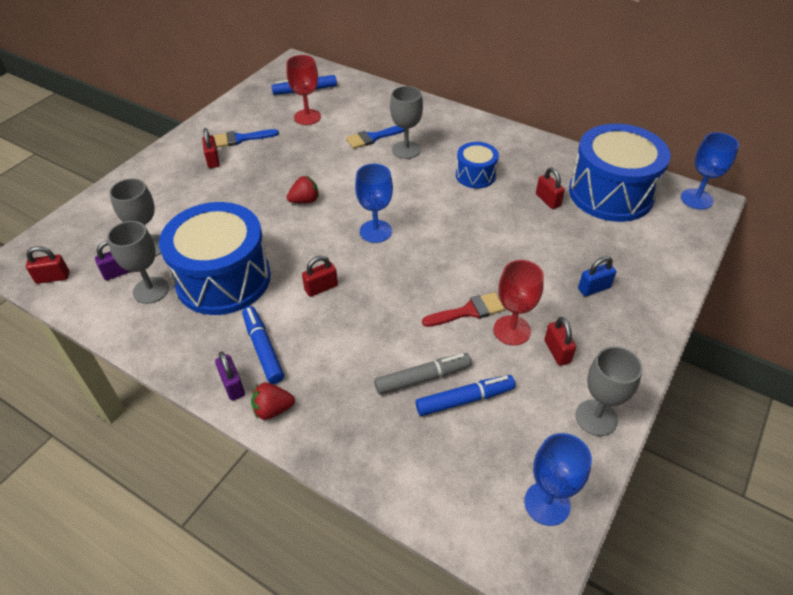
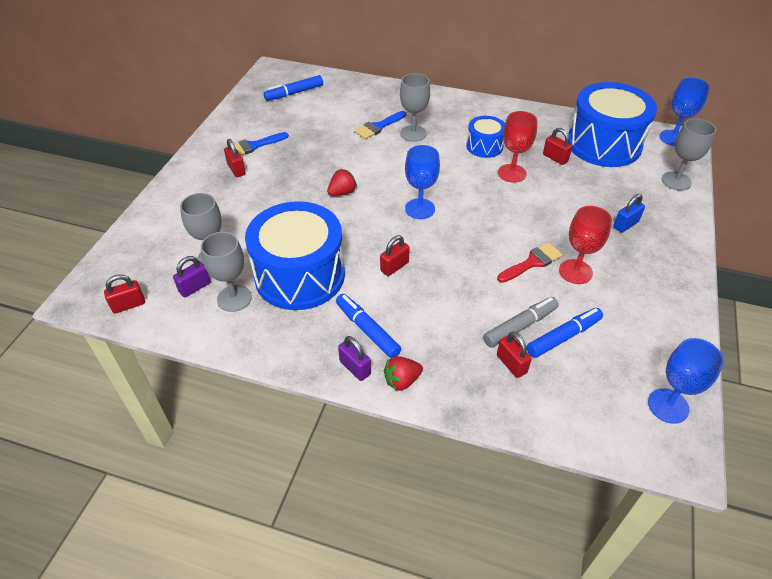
camera: 15 degrees left, 0 degrees up
red goblet [286,55,321,125] -> red goblet moved to [498,111,537,183]
red padlock [544,317,576,366] -> red padlock moved to [497,332,532,378]
grey goblet [576,346,643,436] -> grey goblet moved to [662,118,716,191]

